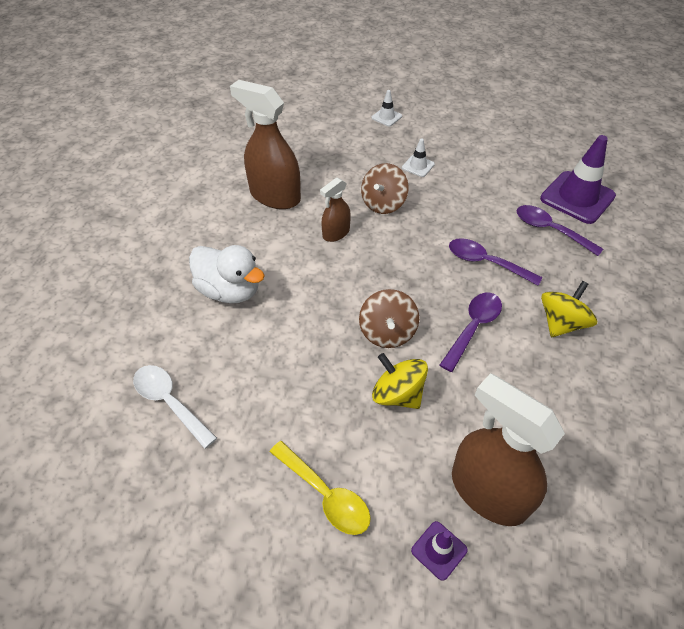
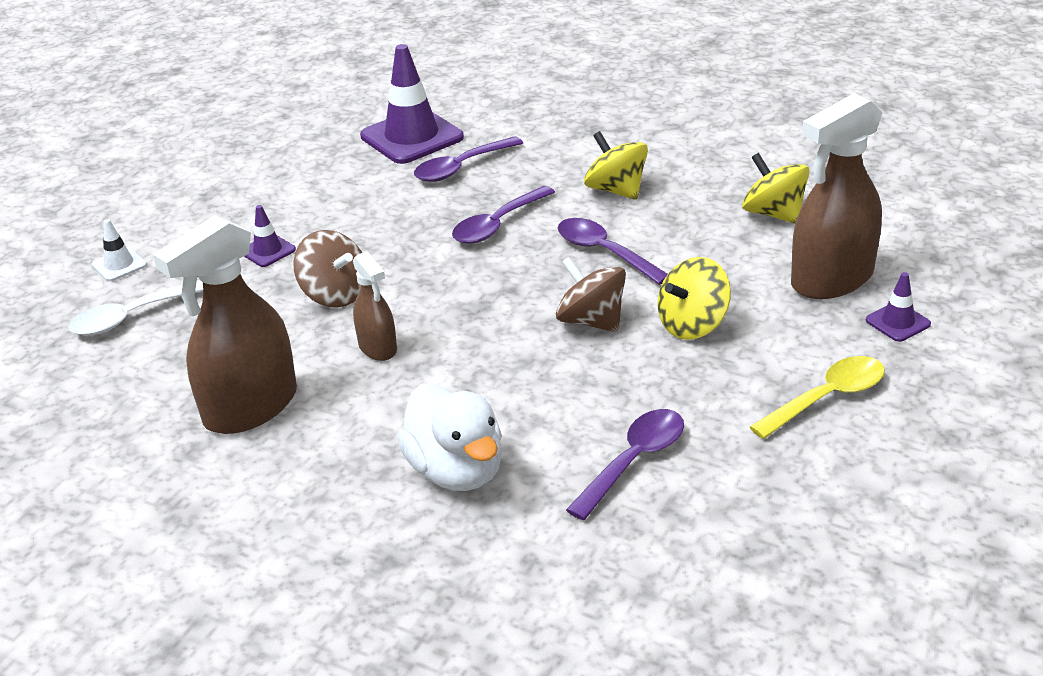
camera: 75 degrees left, 15 degrees down
white spoon [133,365,217,449] -> white spoon moved to [69,280,203,335]
white duck [189,245,265,303] -> white duck turned 105 degrees clockwise [397,383,502,491]
brown spinning top [359,289,419,348] -> brown spinning top turned 150 degrees counterclockwise [556,257,626,332]
white traffic cone [402,138,435,177] -> purple traffic cone [244,205,296,267]
none -> purple spoon [566,409,684,520]
none -> yellow spinning top [742,153,810,224]

